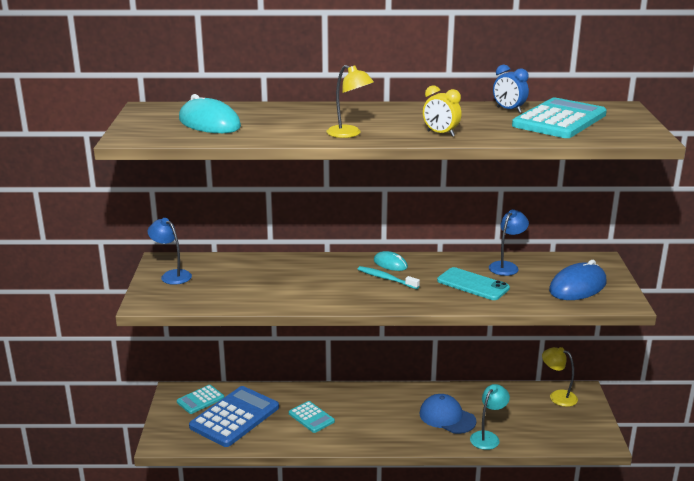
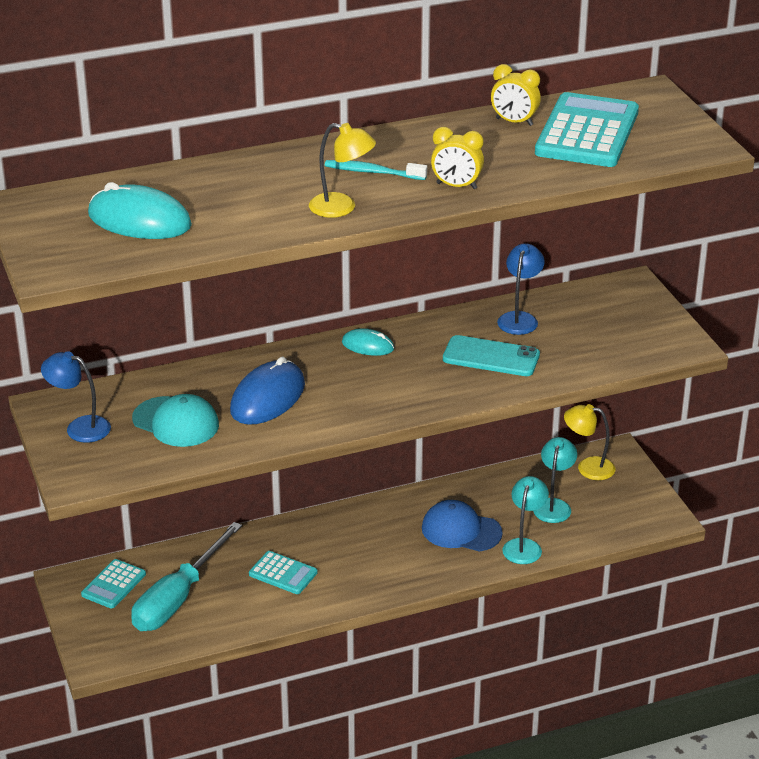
camera: 20 degrees left, 10 degrees up
blue calculator [189,386,279,447] -> turquoise screwdriver [131,522,242,631]
turquoise toothbrush [358,266,420,289] -> turquoise toothbrush moved to [325,160,427,180]
blue clock [493,64,529,113] -> yellow clock [491,64,541,126]
blue mouse [549,260,607,300] -> blue mouse moved to [230,356,305,425]
none -> turquoise cap [132,394,219,447]
none -> turquoise lamp [533,437,577,523]

